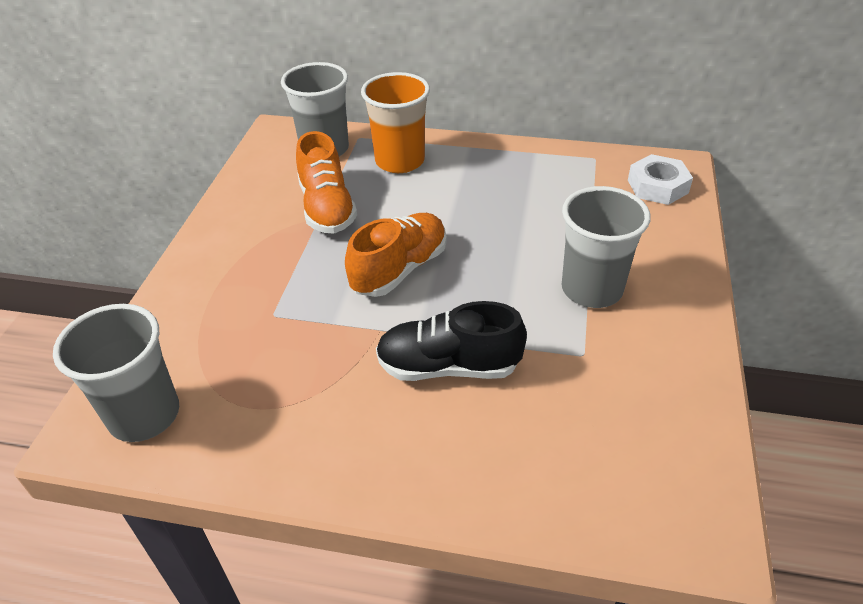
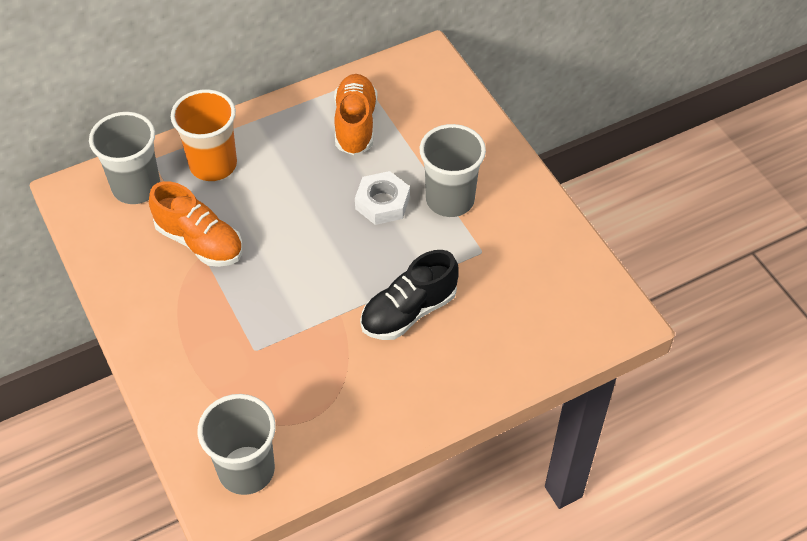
camera: 40 degrees left, 10 degrees up
orange shoe [345,213,447,297] -> orange shoe moved to [334,74,377,155]
white nut [628,154,693,205] -> white nut moved to [355,171,410,225]

